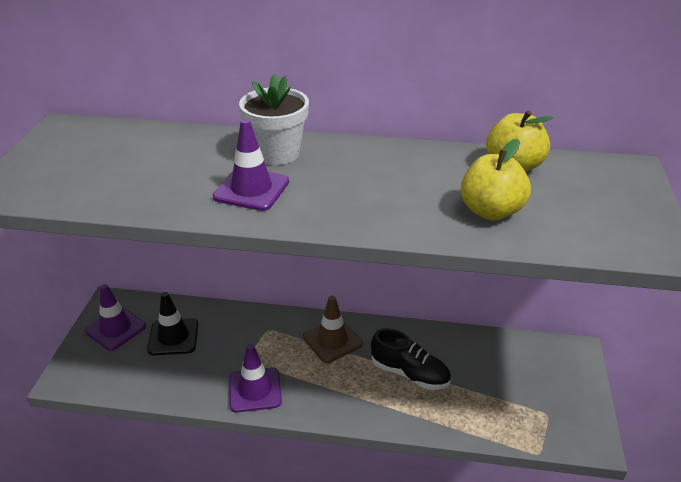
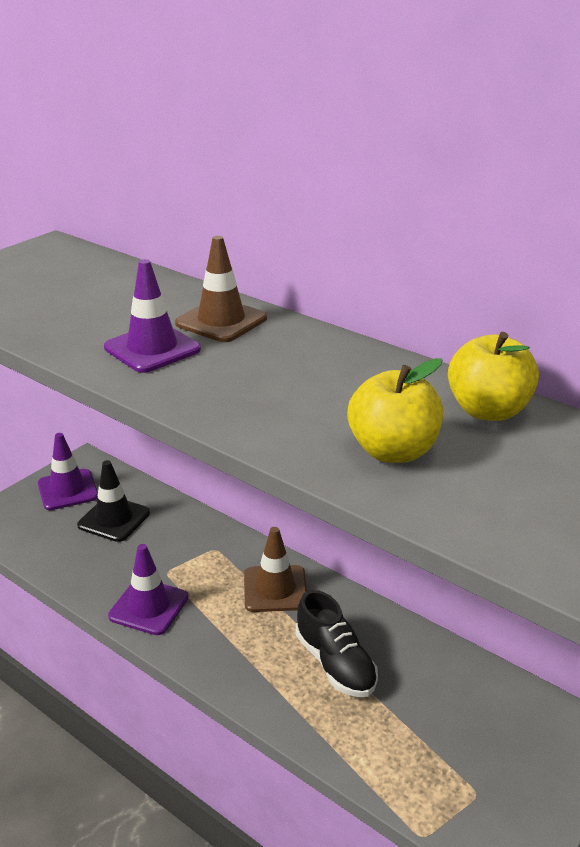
camera: 30 degrees right, 5 degrees down
white flower pot [239,74,309,165] -> brown traffic cone [175,236,267,342]

